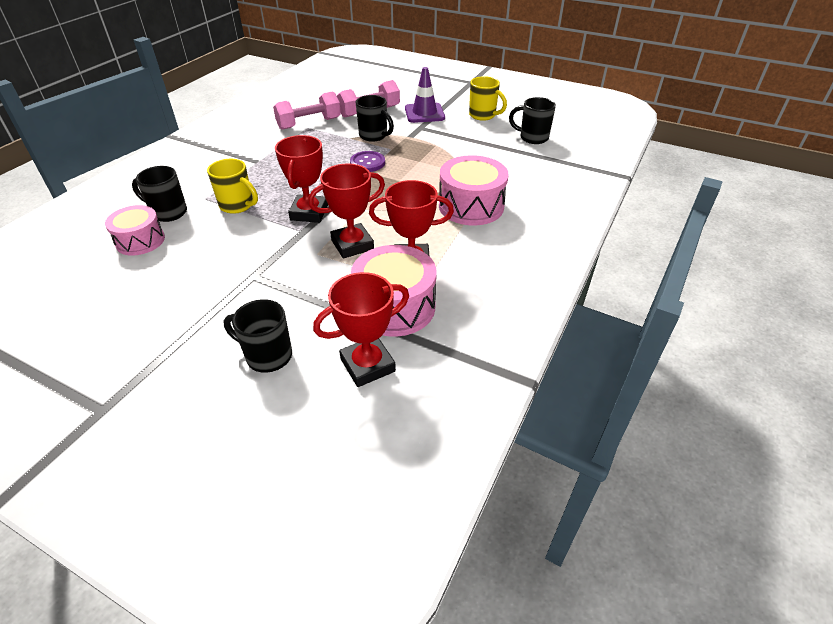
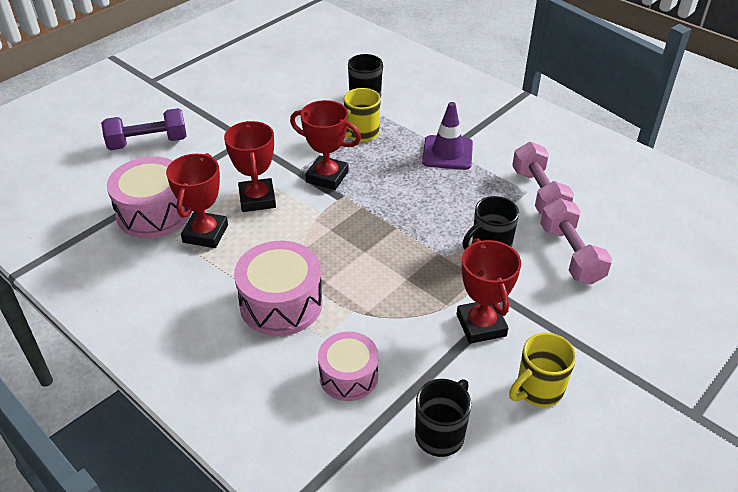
camera: 105 degrees right, 0 degrees up
pink drum [105,205,165,256] -> pink drum moved to [318,332,379,401]
black mug [223,299,292,373] -> purple dumbbell [101,108,187,150]
red trophy [313,272,409,387] -> red trophy moved to [457,238,521,344]
purple button [350,151,385,172] -> none
purple traffic cone [405,67,445,123] -> purple traffic cone moved to [422,102,473,170]

